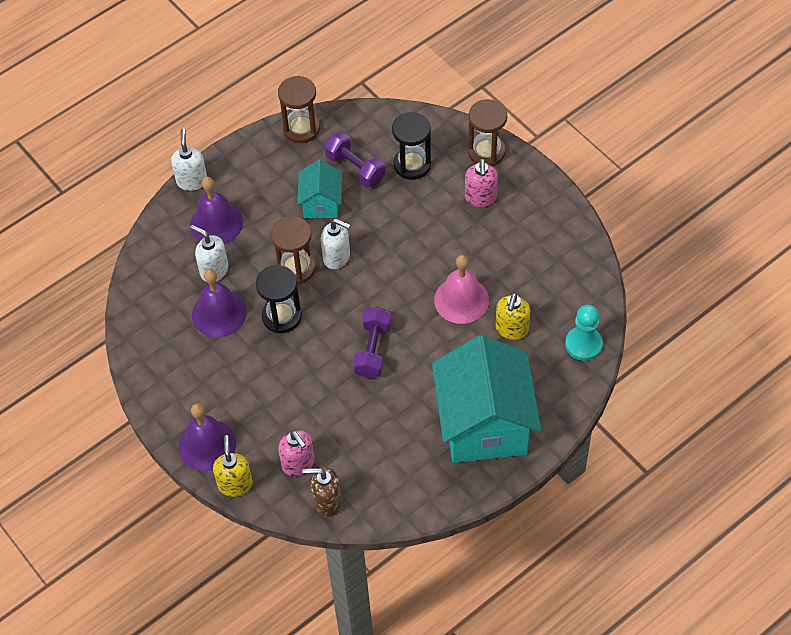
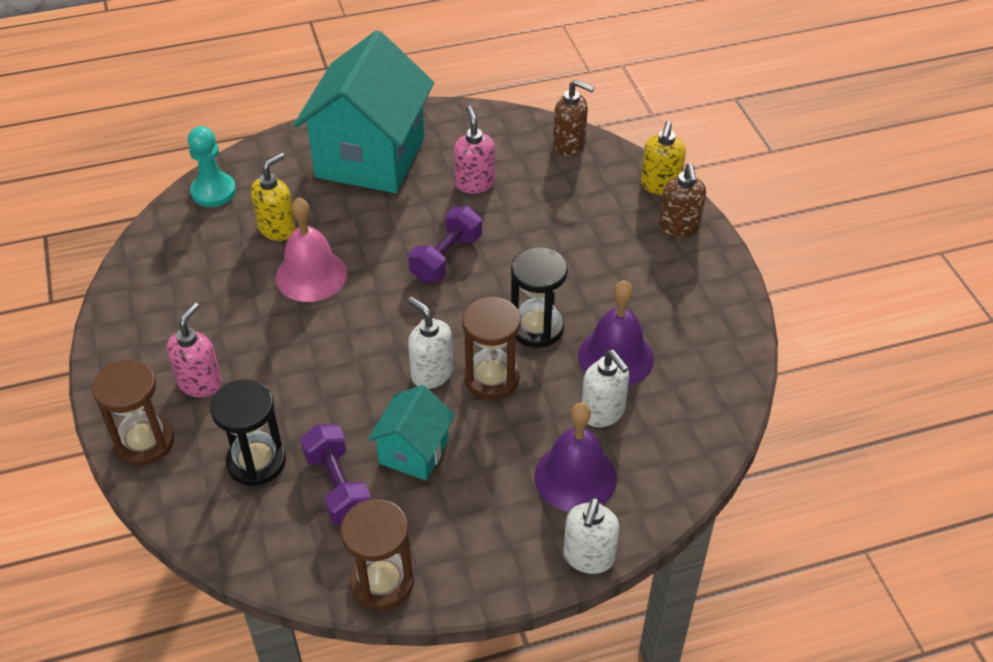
camera: 160 degrees left, 10 degrees down
purple bell [179,403,236,471] -> brown soap dispenser [659,163,706,238]
pink soap dispenser [278,430,314,476] -> pink soap dispenser moved to [454,105,495,194]

